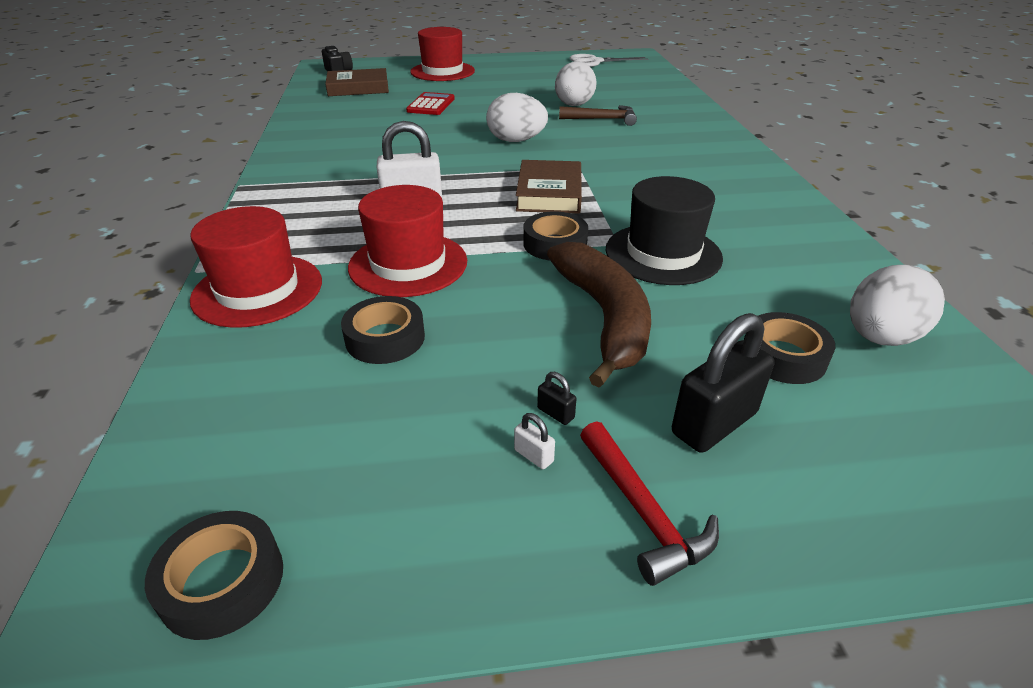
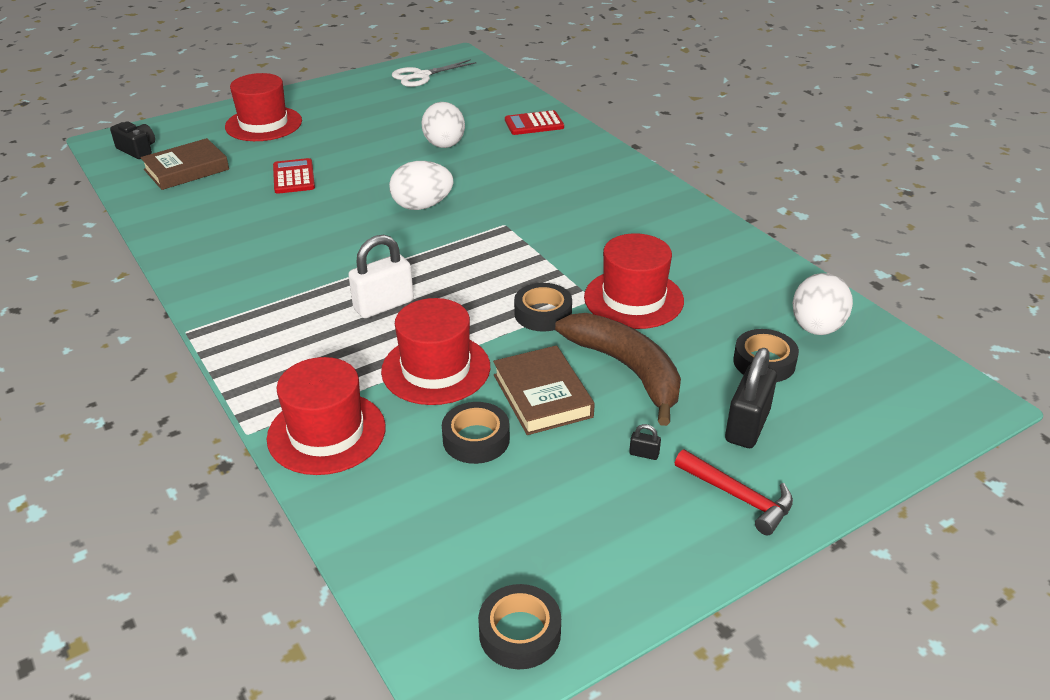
camera: 25 degrees left, 0 degrees up
white padlock [514,413,555,469] -> none
brown book [516,160,582,214] -> brown book moved to [493,345,595,435]
brown hammer [559,105,637,126] -> none
black hat [605,176,723,285] -> red hat [584,233,684,329]
none -> red calculator [505,110,564,135]

